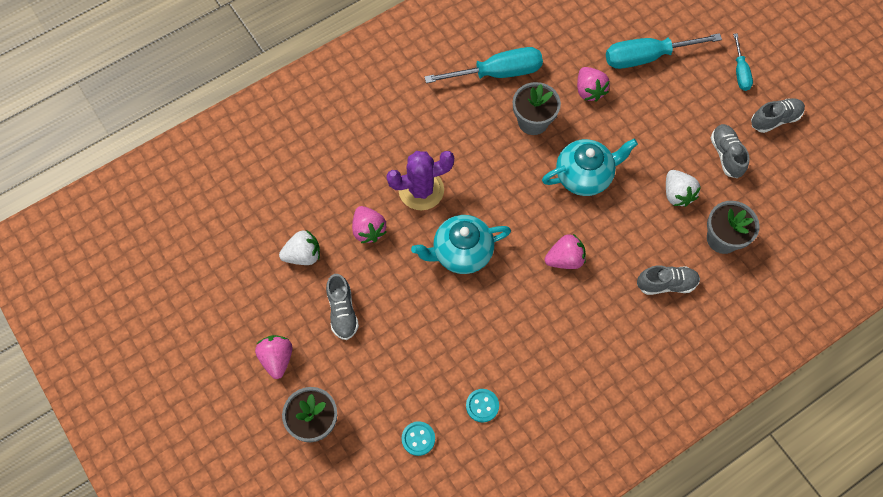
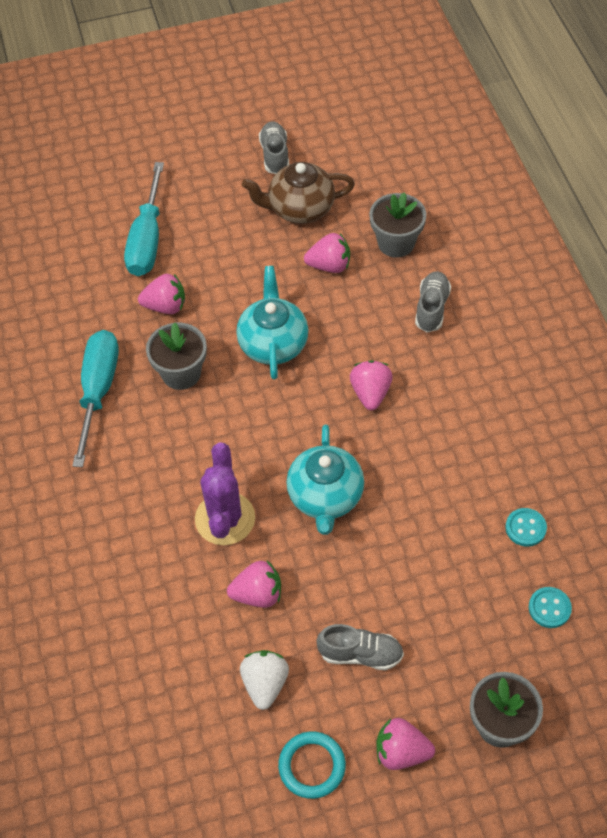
camera: 70 degrees left, 10 degrees down
white strawberry [666,170,701,207] -> pink strawberry [304,233,350,273]
grey shoe [711,124,749,178] -> brown teapot [242,162,355,224]
turquoise screwdriver [733,34,753,91] -> none
none -> turquoise ring [278,731,346,799]

